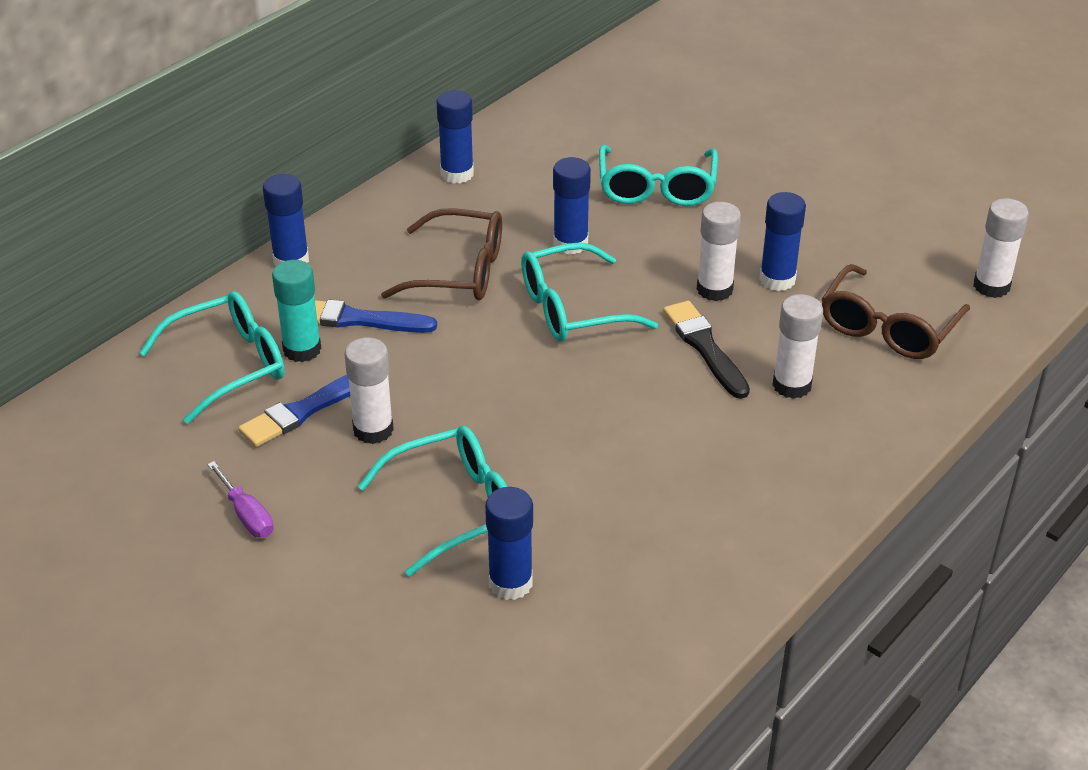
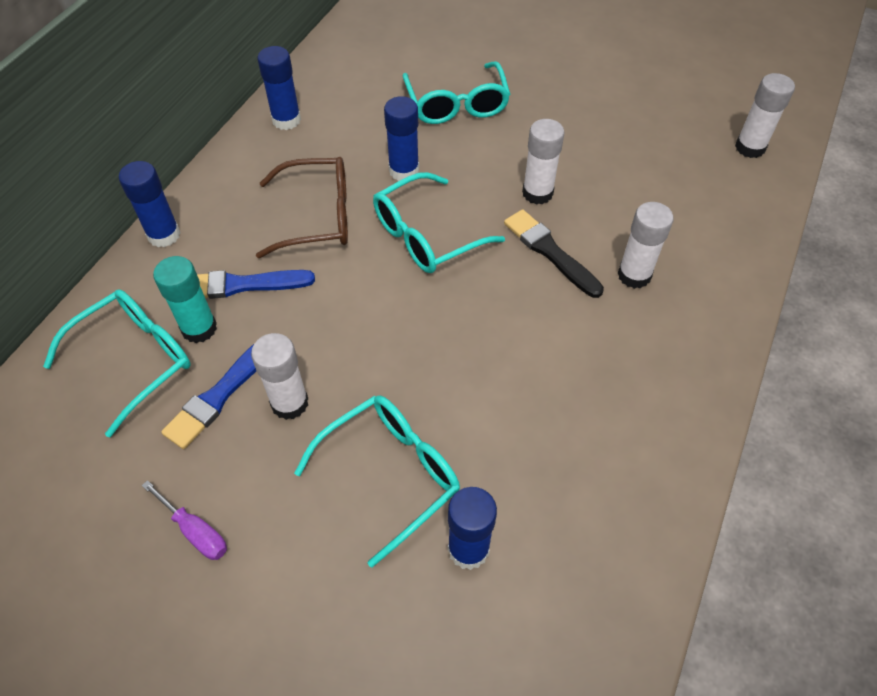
camera: 15 degrees left, 15 degrees up
blue glue stick [759,192,806,291] -> none
brown glasses [821,264,970,359] -> none

